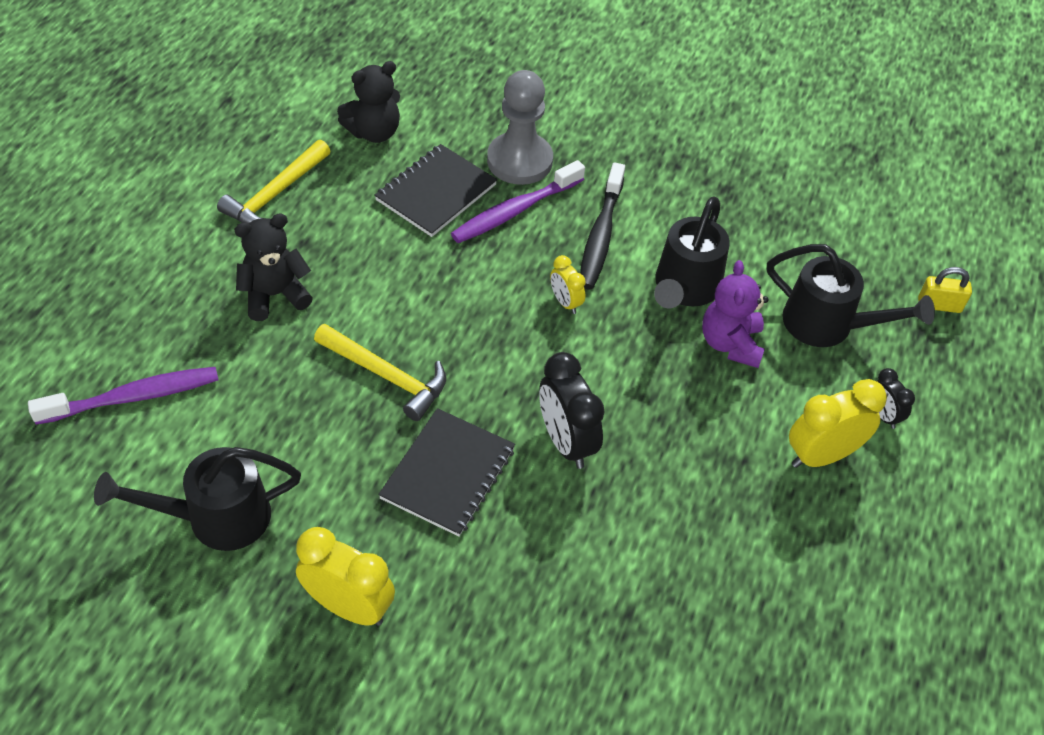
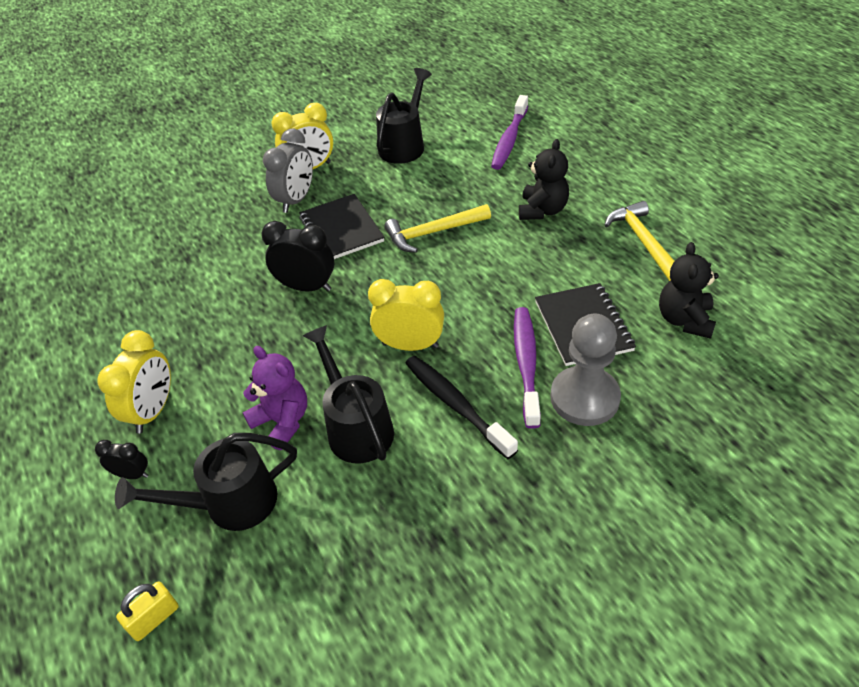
camera: 135 degrees right, 5 degrees down
yellow clock [550,255,586,314] -> yellow clock [368,279,444,351], size x1.82
none -> grey clock [263,129,313,213]

